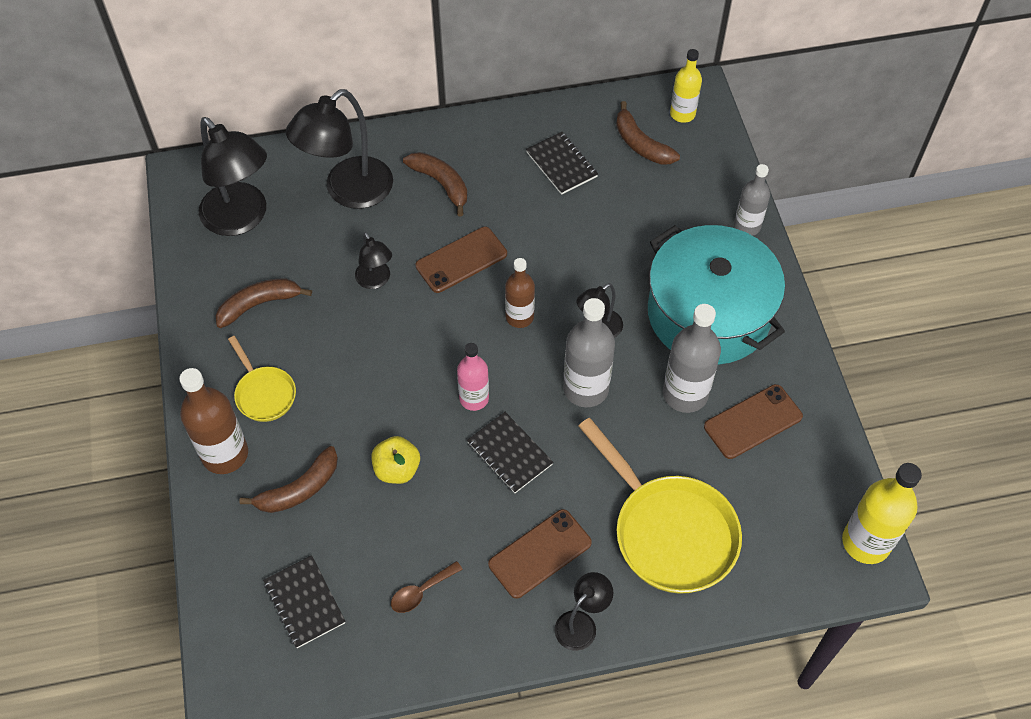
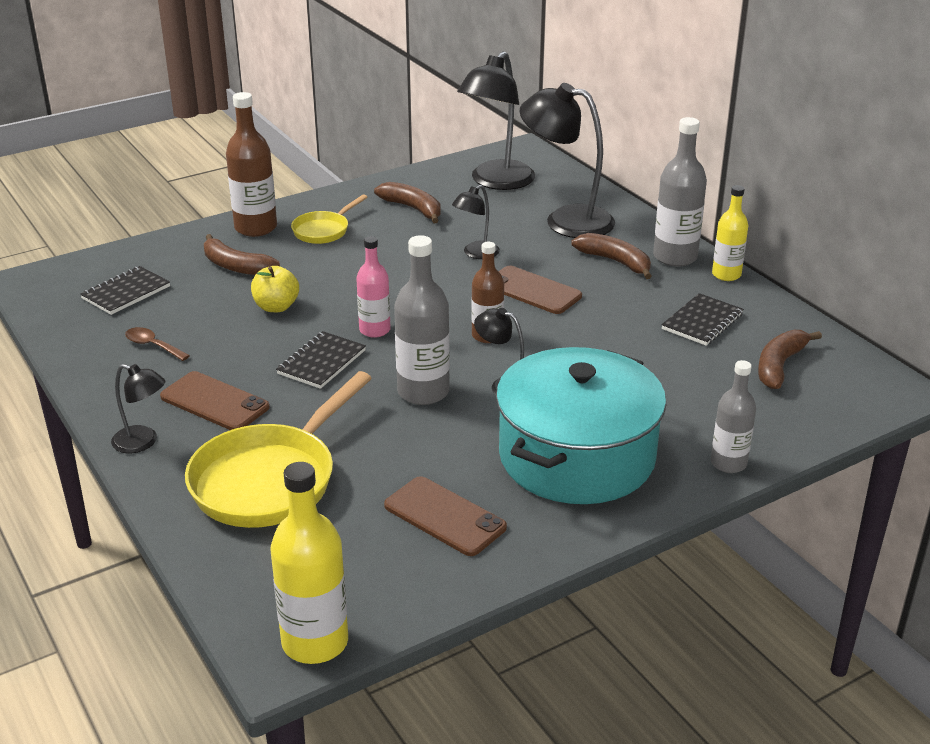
camera: 70 degrees right, 25 degrees down
brown banana [403,152,467,216] -> brown banana turned 75 degrees counterclockwise [571,233,652,279]
grey bottle [663,304,721,413] -> grey bottle moved to [653,117,707,267]
yellow bottle [670,49,702,123] -> yellow bottle moved to [712,185,748,281]

